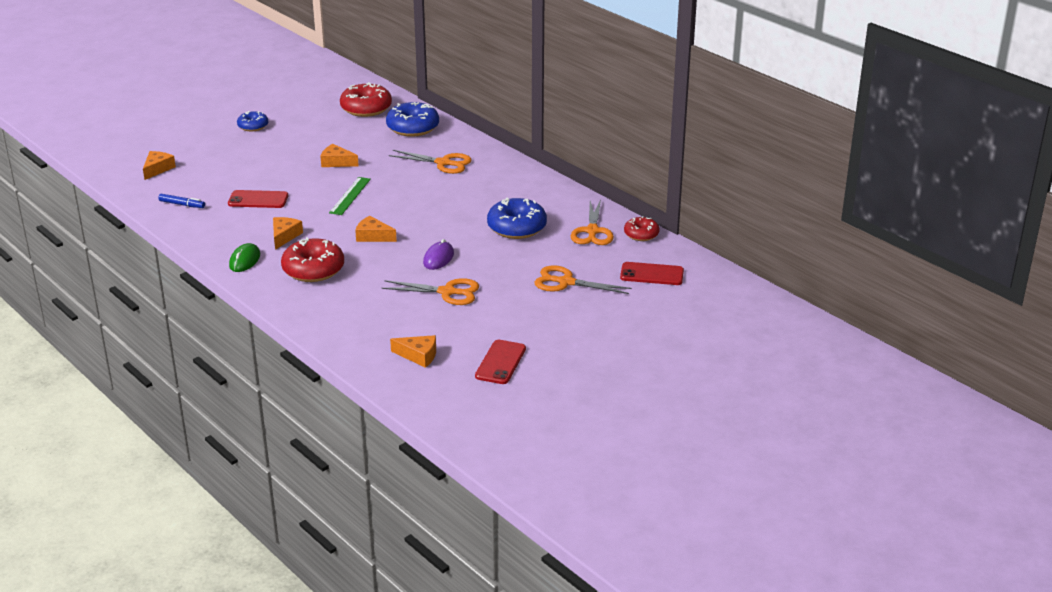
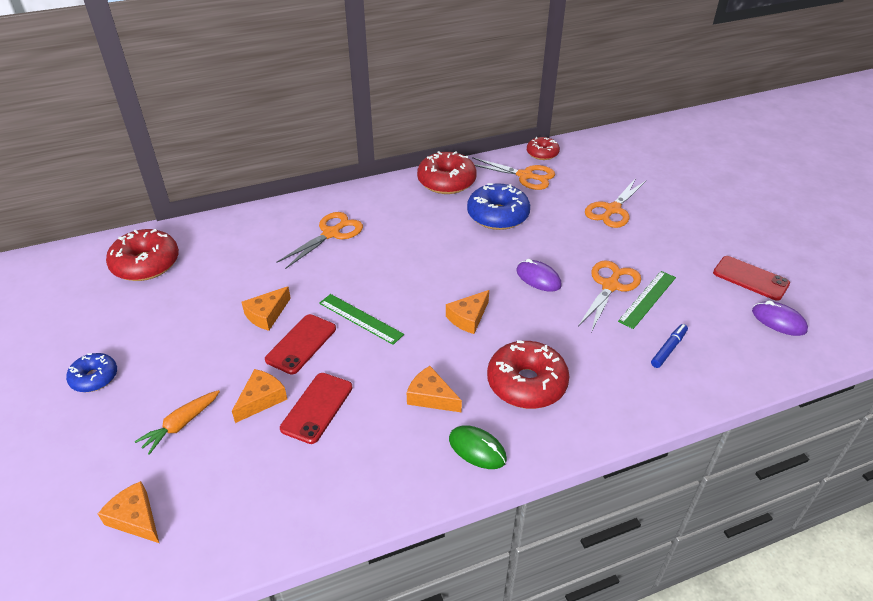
camera: 70 degrees left, 10 degrees up
blue marker [158,194,205,208] -> blue marker moved to [651,324,688,368]
blue donut [386,102,439,137] -> none
orange cheese [390,335,436,368] -> orange cheese moved to [232,369,287,423]
red phone [620,262,684,285] -> red phone moved to [265,314,336,374]
none -> orange carrot [135,390,220,455]
none -> red donut [417,151,477,194]
none -> green ruler [618,271,676,329]
none -> purple mouse [752,300,808,336]

